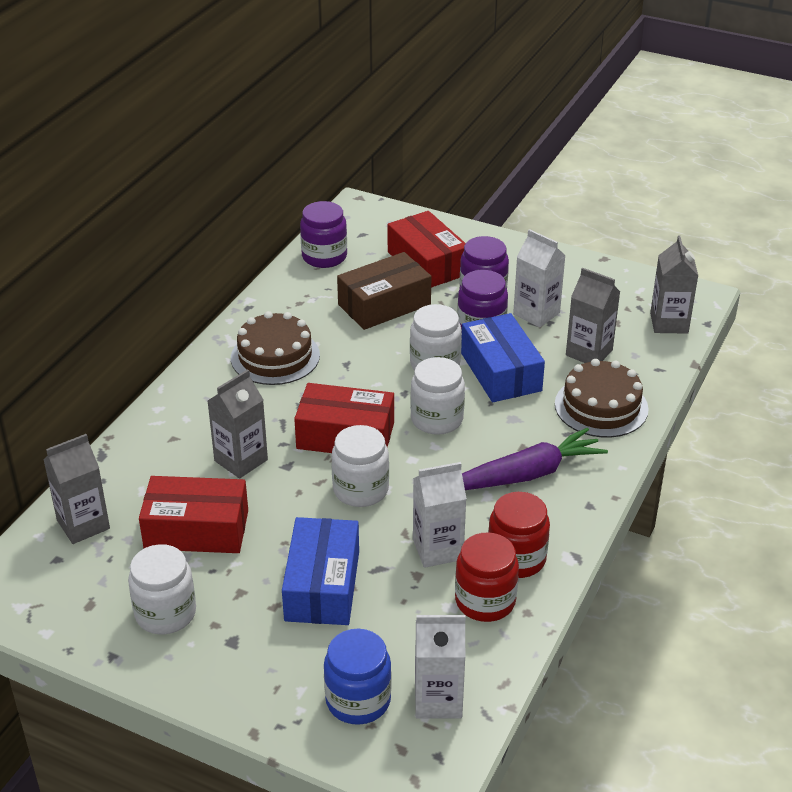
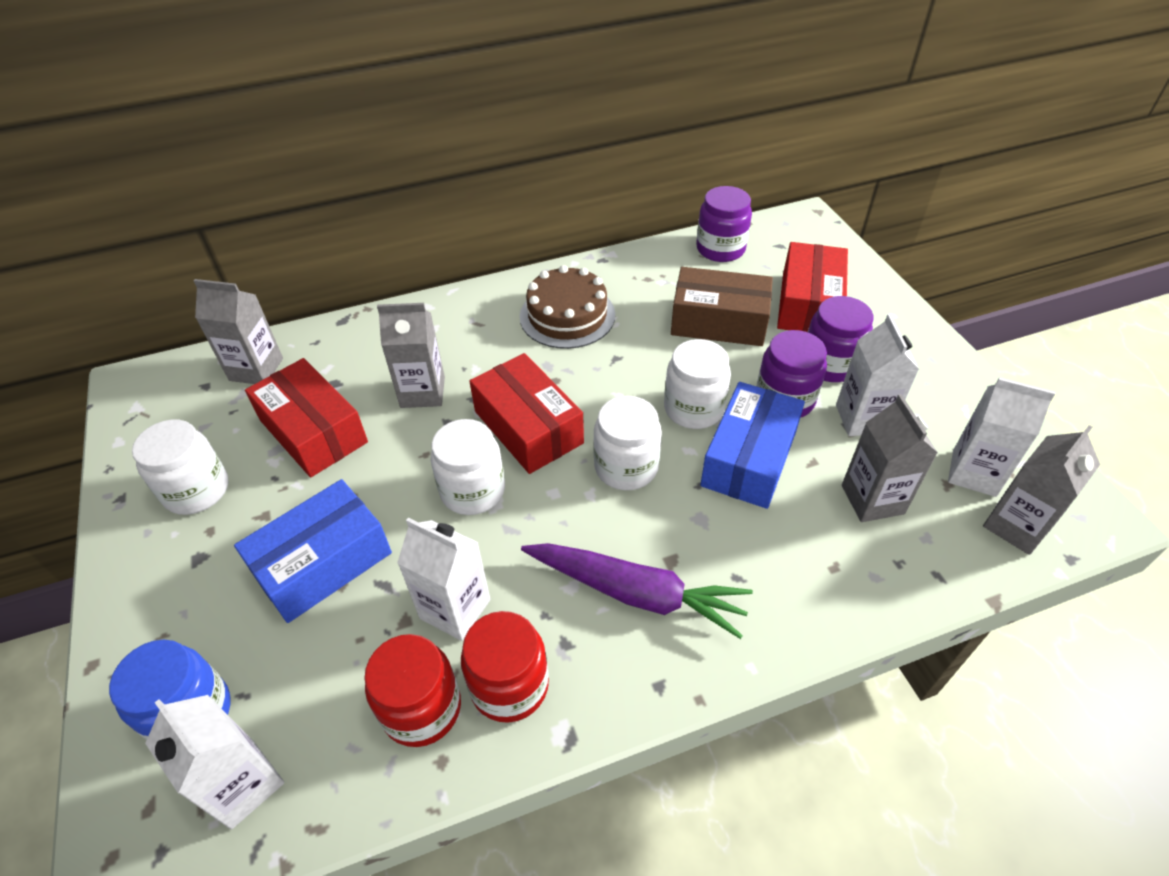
camera: 45 degrees right, 10 degrees up
brown cake [555,359,648,438] -> none
none -> white carton [948,378,1055,497]

